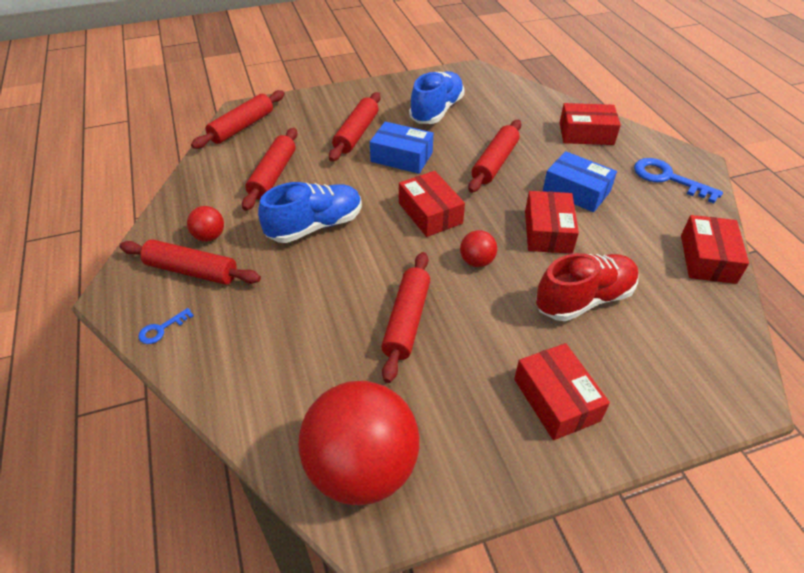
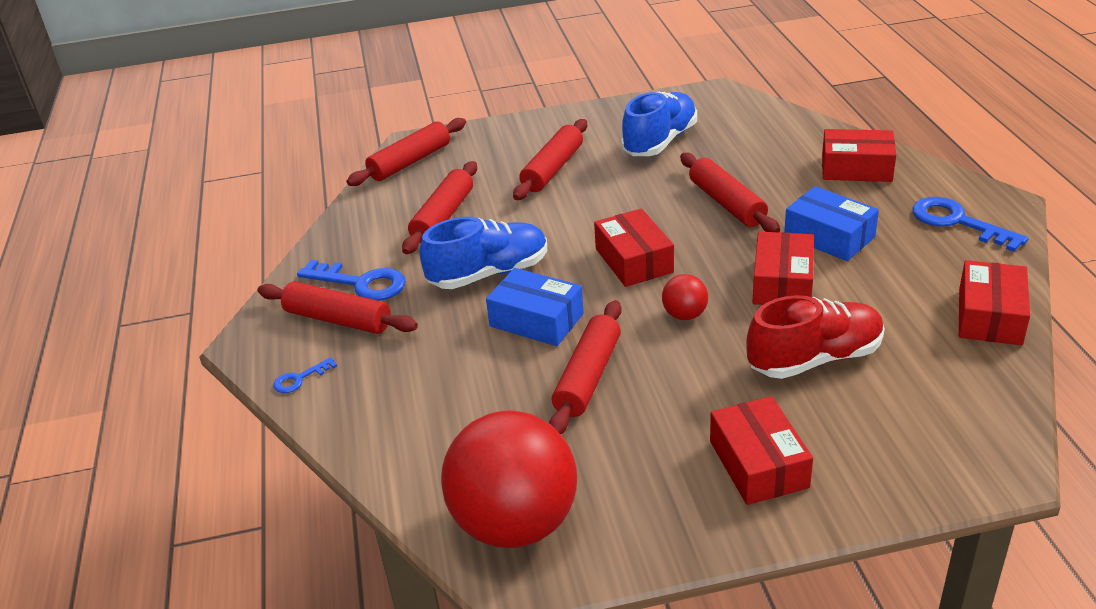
camera: 10 degrees right, 10 degrees down
red ball [187,206,224,242] -> blue key [297,260,406,301]
blue box [370,122,433,174] -> blue box moved to [486,268,584,346]
red rolling pin [468,120,521,193] -> red rolling pin turned 60 degrees counterclockwise [680,153,780,232]

